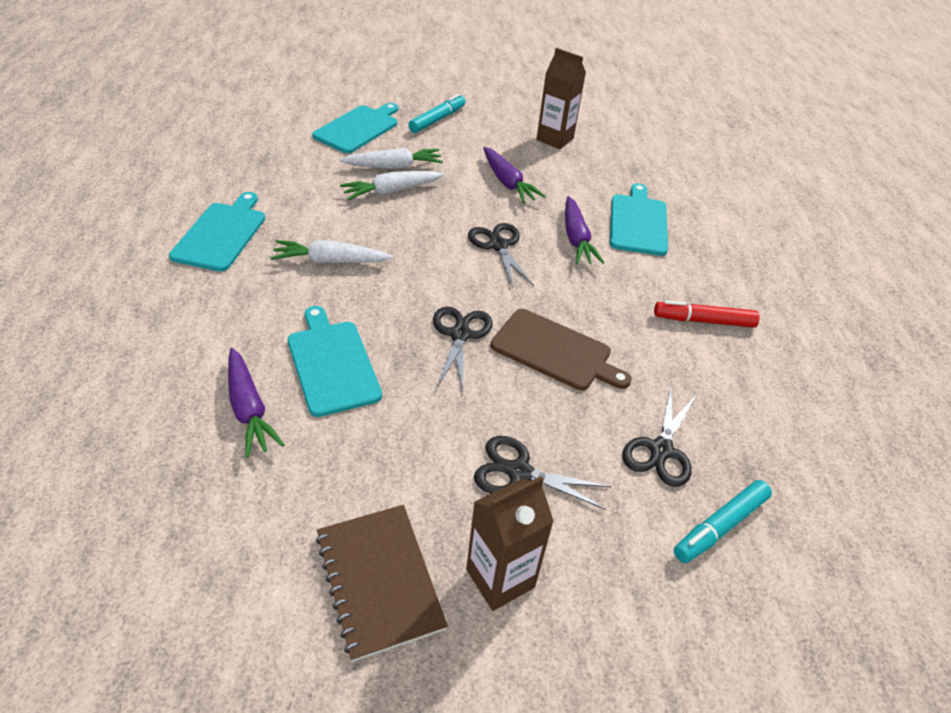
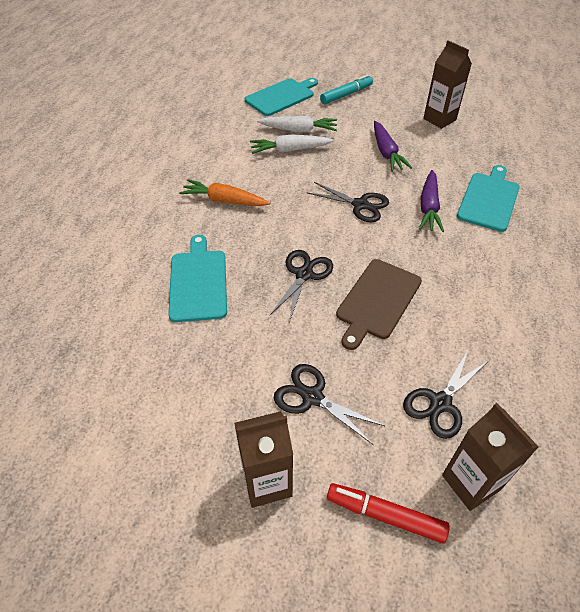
camera: 20 degrees right, 5 degrees up
turquoise cutting board [169,192,265,271] -> none
purple carrot [228,348,285,458] -> none
white carrot [271,240,392,263] -> orange carrot [179,179,270,206]
brown notebook [316,505,448,662] -> none
black scissors [468,223,534,288] -> black scissors turned 120 degrees clockwise [308,182,389,222]
brown cutting board [490,309,632,390] -> brown cutting board turned 75 degrees clockwise [336,259,422,350]
red marker [654,300,760,328] -> red marker moved to [327,483,450,543]
turquoise marker [674,480,772,563] -> brown carton [442,403,538,511]

